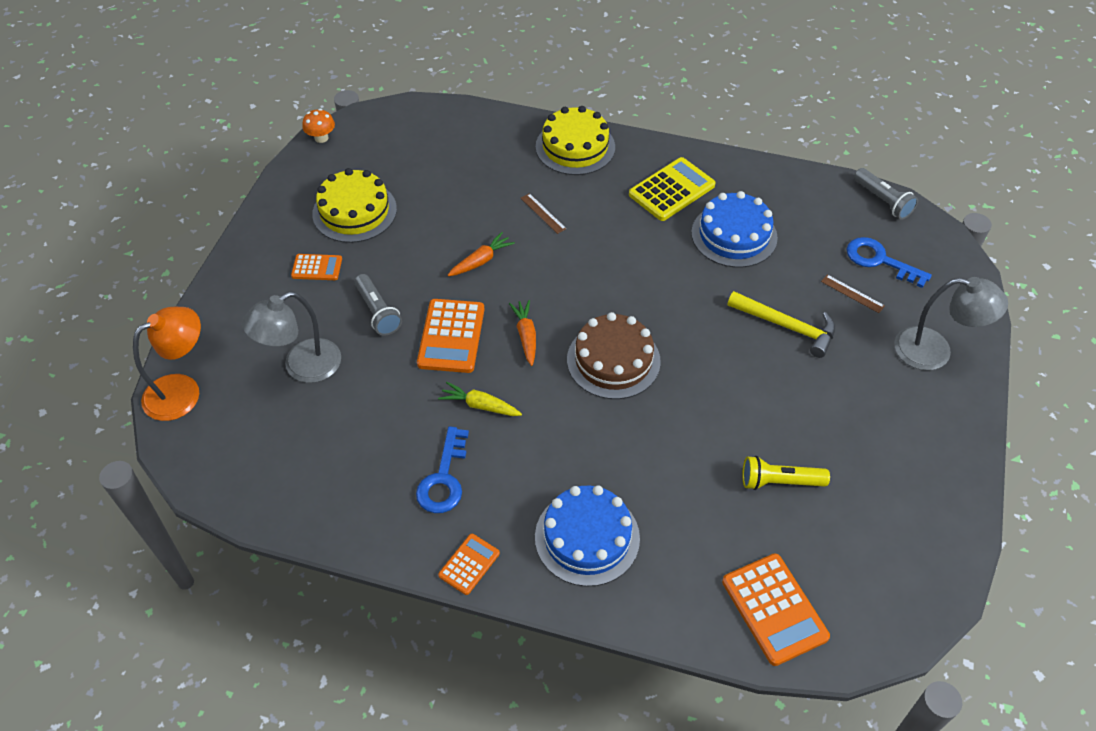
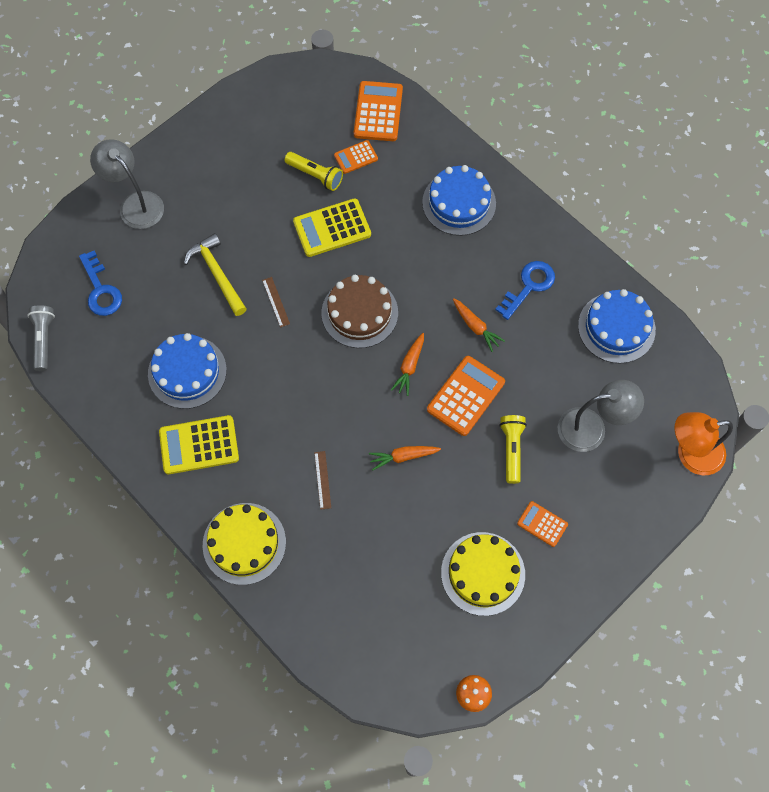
camera: 150 degrees left, 15 degrees up
grey flashlight [354,274,402,336] -> yellow flashlight [499,415,527,484]
yellow carrot [438,382,522,416] -> orange carrot [453,298,505,352]
orange calculator [438,534,500,595] -> orange calculator moved to [334,140,378,174]
brown ruler [821,274,885,313] -> brown ruler moved to [262,277,290,328]
none -> yellow calculator [293,198,371,257]
none -> blue cake [578,289,656,363]

